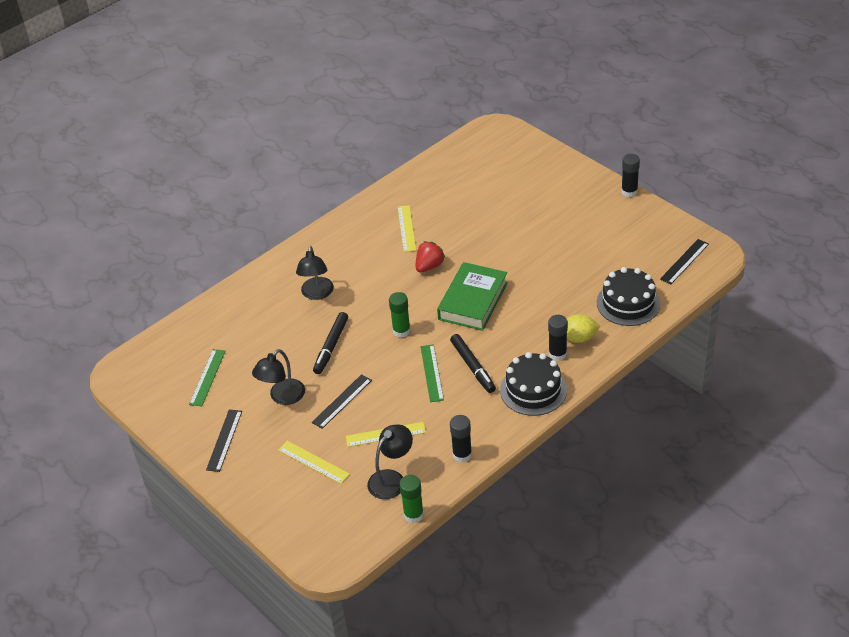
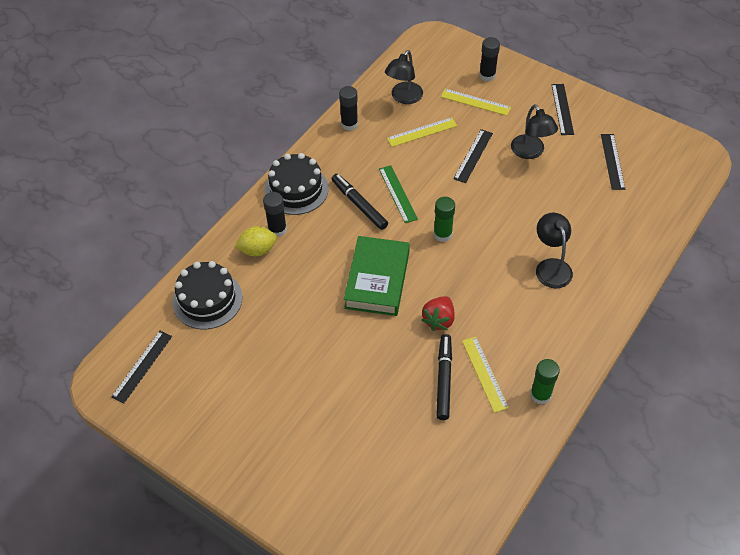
camera: 165 degrees right, 10 degrees up
green ruler [189,349,225,406] -> black ruler [601,134,625,190]
black lamp [252,349,305,405] -> black lamp turned 135 degrees clockwise [511,104,558,159]
black marker [313,312,348,374] -> black marker moved to [436,334,452,420]
green glue stick [399,475,424,523] -> green glue stick moved to [530,359,560,404]
black glue stick [621,154,640,197] -> black glue stick moved to [479,37,500,81]

